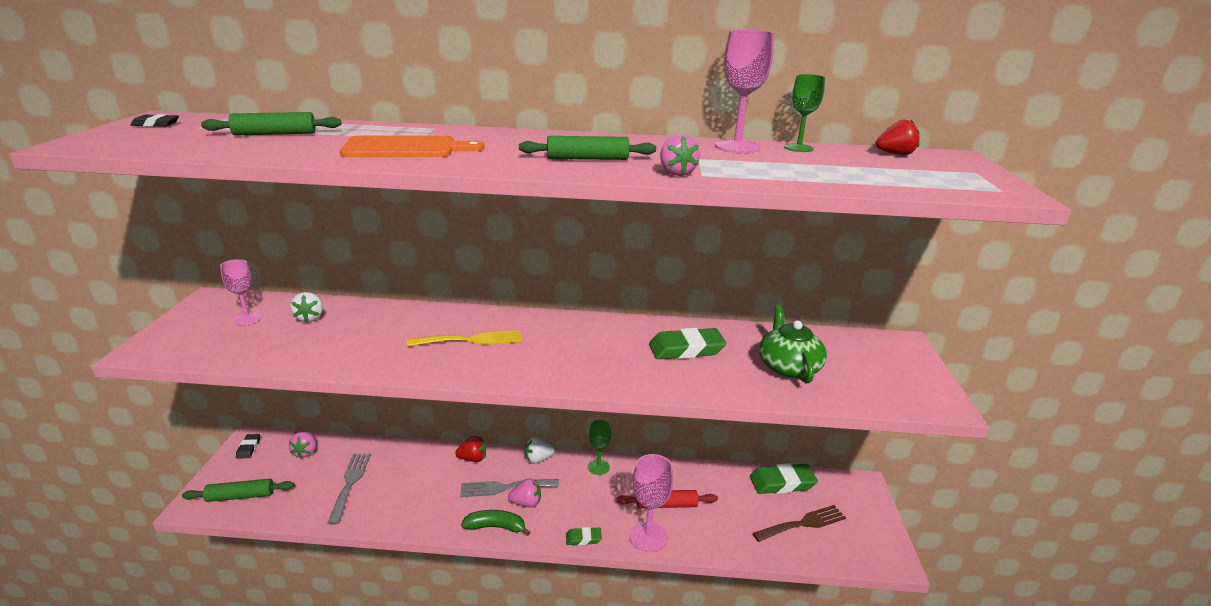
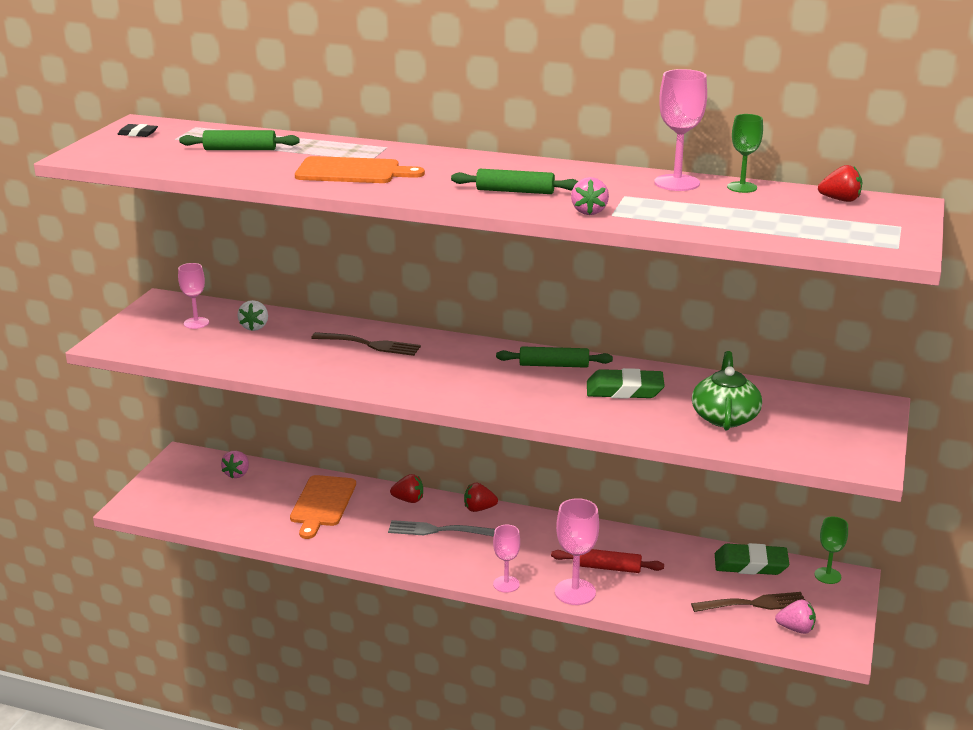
camera: 15 degrees right, 0 degrees up
green rolling pin [182,479,294,502] -> green rolling pin moved to [496,346,613,368]
black eraser [236,434,260,459] -> none
grey fork [327,454,371,525] -> none
yellow fork [407,330,521,347] -> none
green banana [461,510,531,536] -> none
pink strawberry [508,478,541,508] -> pink strawberry moved to [775,599,816,634]
white strawberry [525,437,555,464] -> red strawberry [464,483,498,512]
green eraser [566,527,602,545] -> pink goblet [493,525,520,593]
green goblet [588,419,611,475] -> green goblet moved to [815,517,848,584]
none -> orange cutting board [290,475,356,539]
none -> brown fork [311,332,421,356]

